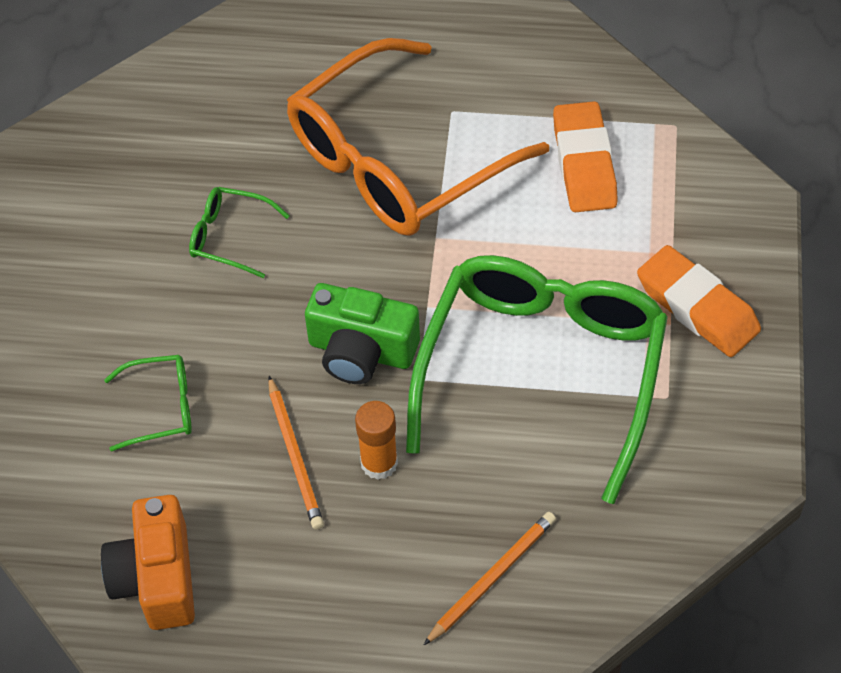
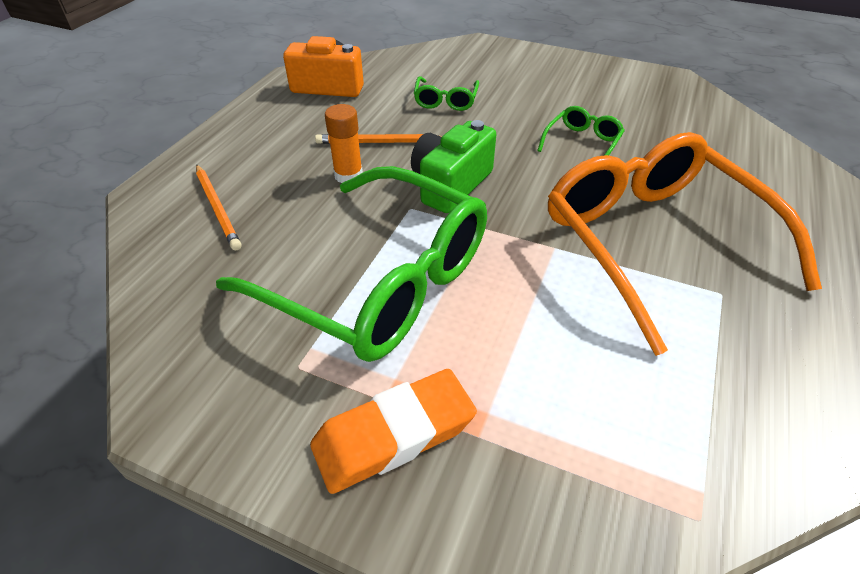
camera: 105 degrees right, 10 degrees down
orange eraser [553,101,618,212] -> none

